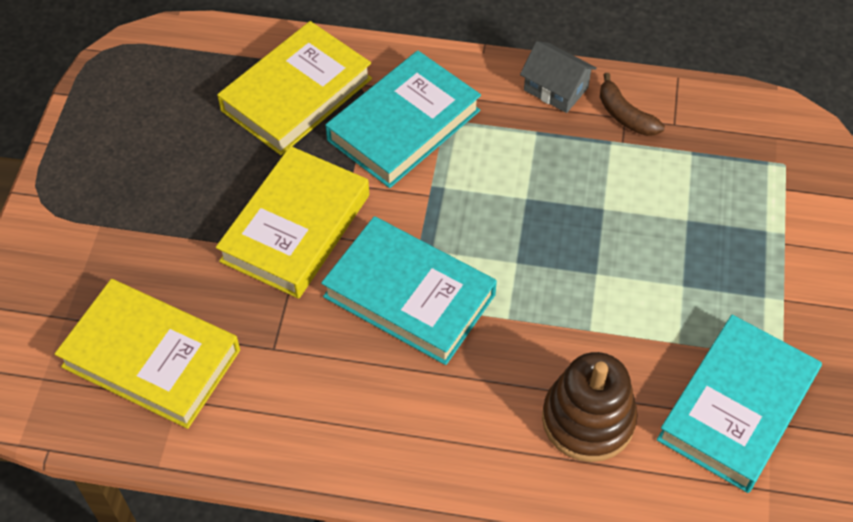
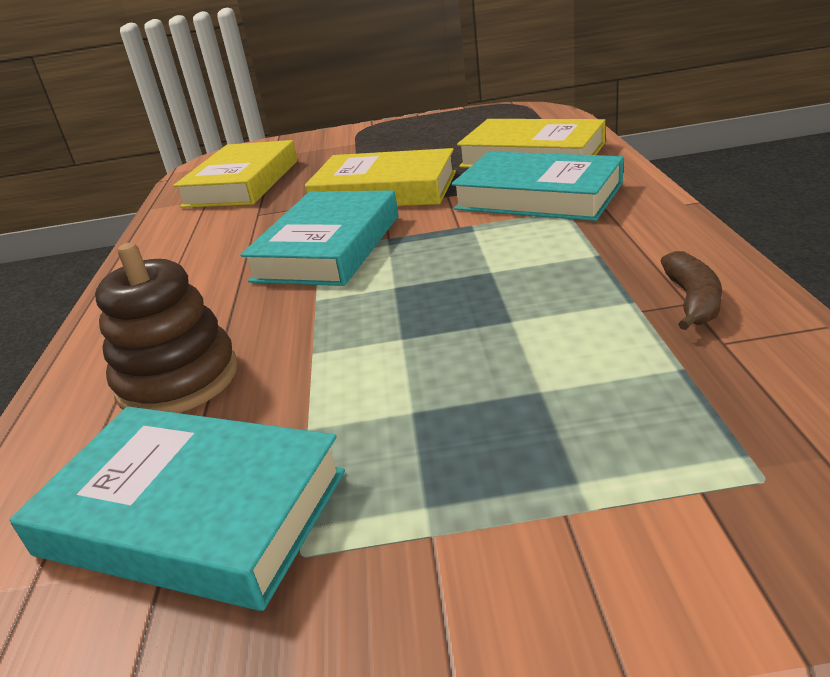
camera: 80 degrees right, 25 degrees down
grey house [520,41,597,113] -> none
brown banana [600,73,665,136] -> brown banana turned 150 degrees clockwise [661,251,722,330]

